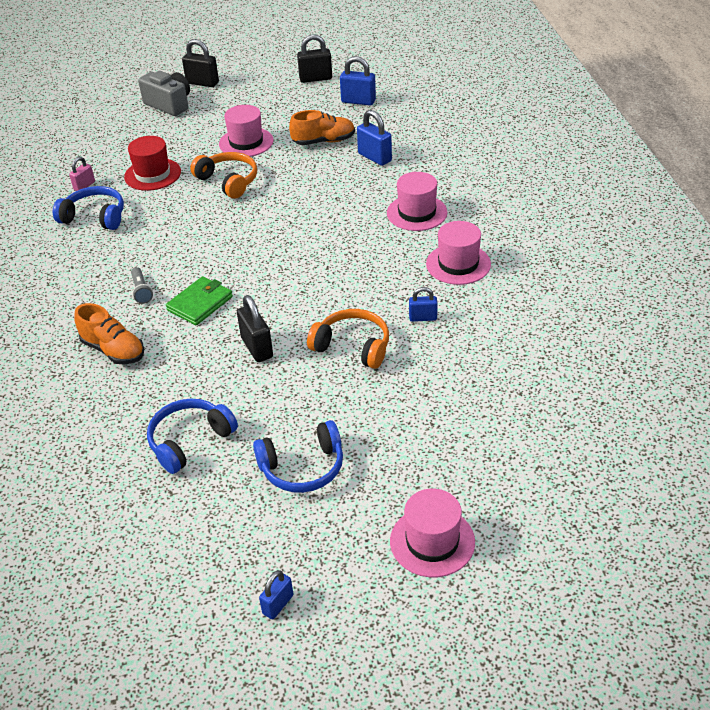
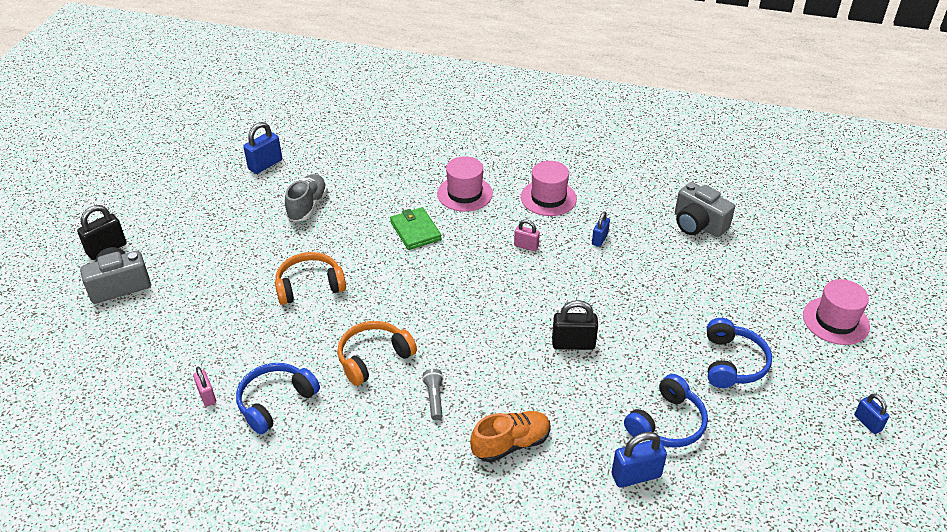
camera: 65 degrees left, 0 degrees up
red hat [124,136,181,191] -> none
grey flashlight [131,267,153,304] -> grey flashlight turned 105 degrees counterclockwise [422,369,443,420]
blue headphones [147,399,238,474] -> blue headphones turned 120 degrees counterclockwise [624,374,708,448]
green wallet [166,276,233,325] -> green wallet moved to [390,207,442,250]
pink hat [219,105,273,157] -> none
orange shoe [289,110,355,145] -> grey shoe [285,174,328,222]
black padlock [297,34,332,83] -> none
orange headphones [307,309,389,369] -> orange headphones moved to [337,321,417,386]
blue padlock [357,110,392,166] -> blue padlock moved to [612,432,667,488]
none -> pink padlock [514,220,540,251]
none -> grey camera [675,182,735,237]

